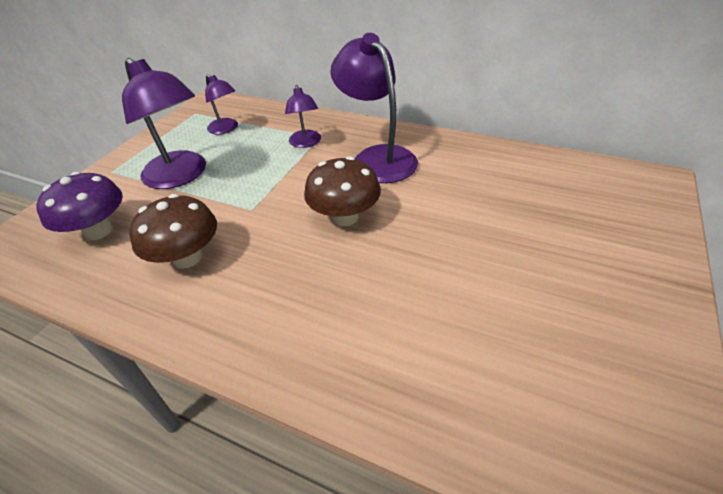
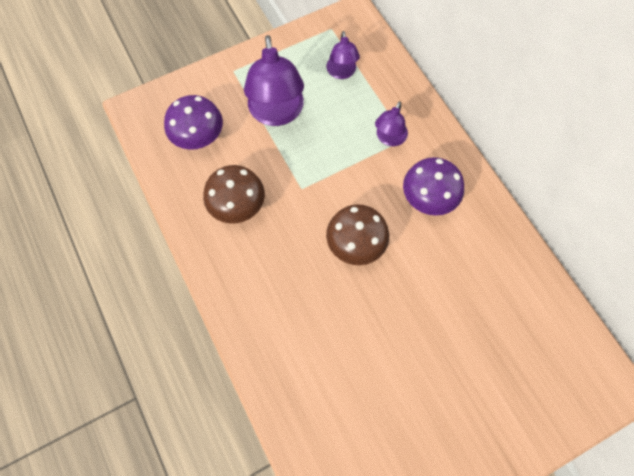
camera: 35 degrees right, 25 degrees up
purple lamp [330,33,418,183] -> purple mushroom [403,157,464,216]

